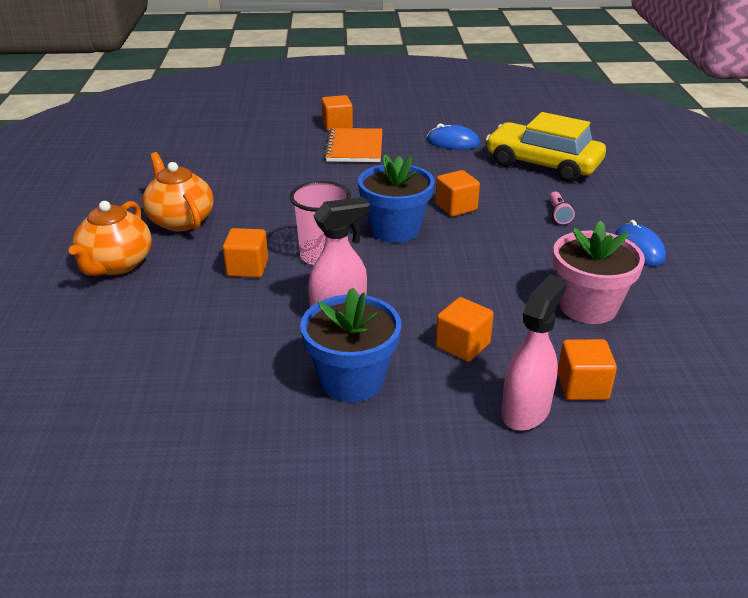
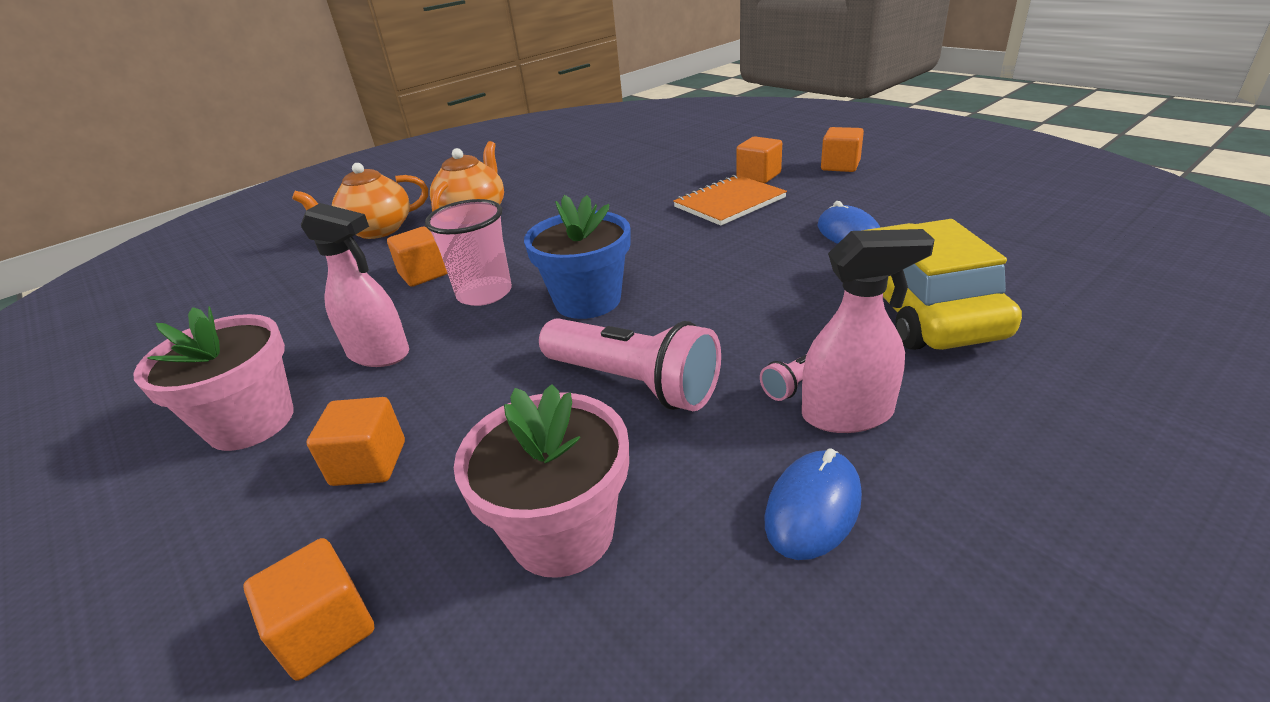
camera: 55 degrees right, 0 degrees up
blue flower pot [300,288,401,402] -> pink flower pot [133,307,294,451]
orange cube [435,170,480,217] -> orange cube moved to [821,127,864,172]
pink spray bottle [501,274,567,431] -> pink spray bottle moved to [802,229,935,433]
none -> pink flashlight [539,318,721,411]

